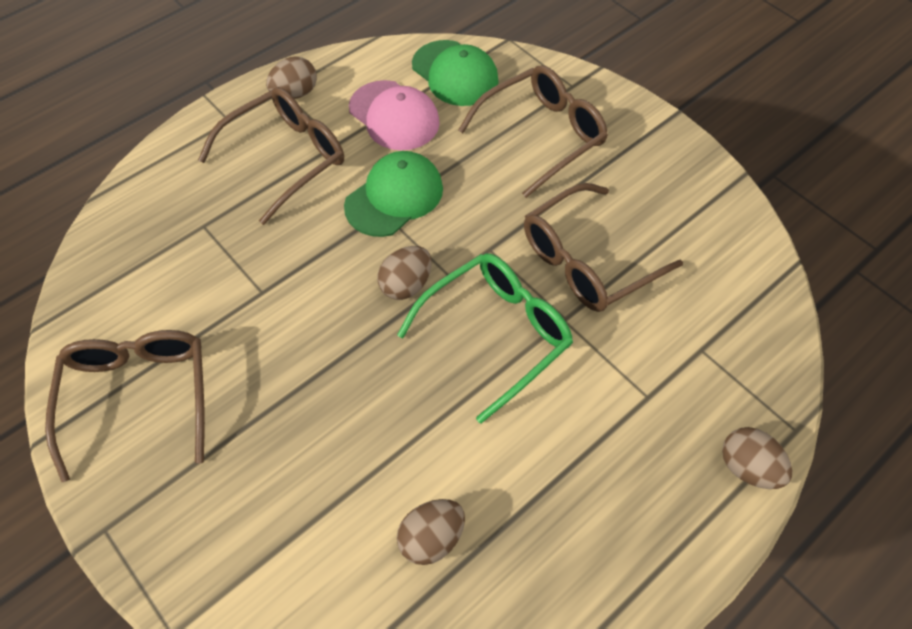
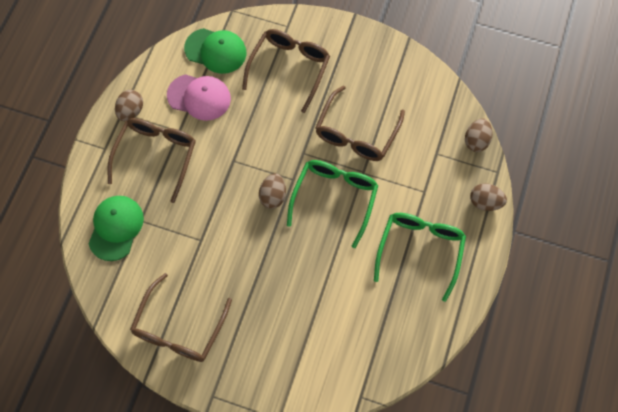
camera: 30 degrees left, 10 degrees up
brown glasses [45,330,205,482] -> brown glasses turned 120 degrees counterclockwise [130,273,232,362]
green cap [344,151,443,237] -> green cap moved to [89,196,144,261]
brown egg [397,499,465,565] -> brown egg moved to [465,119,493,152]
none -> green glasses [374,213,466,302]

